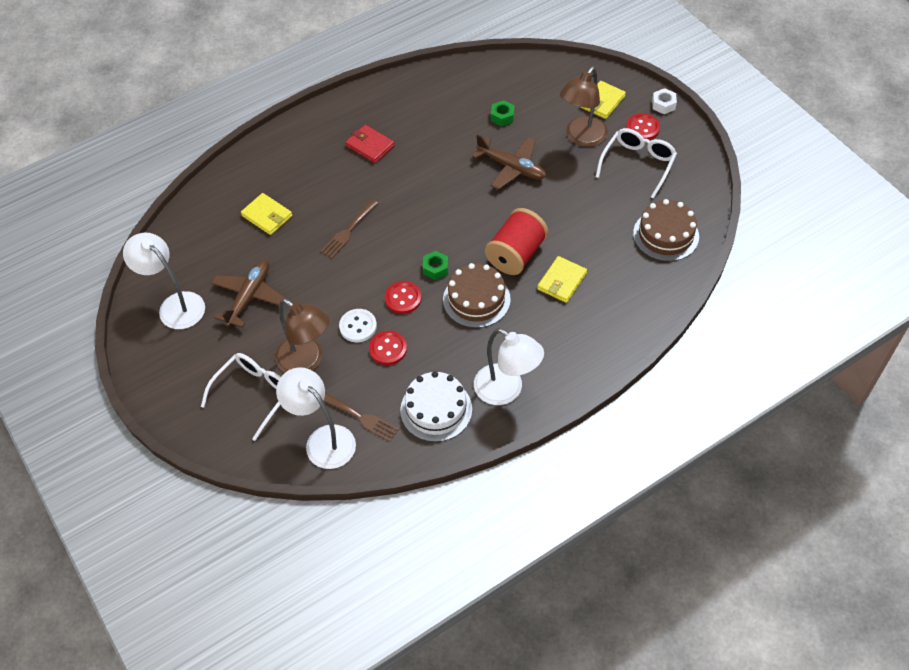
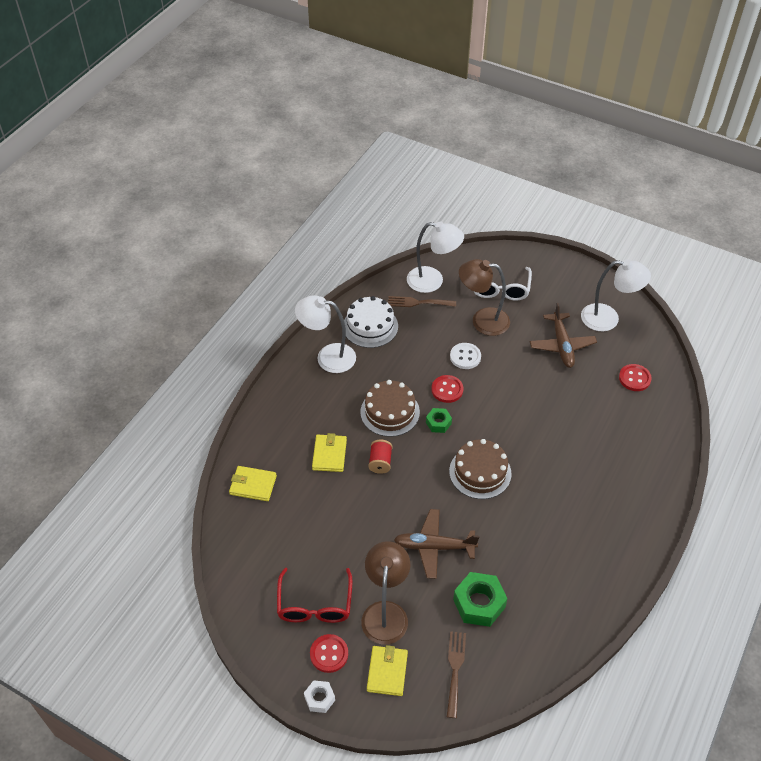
camera: 150 degrees right, 5 degrees down
yellow wallet [241,193,292,235] -> yellow wallet moved to [229,466,277,501]
brown fork [320,199,378,258] -> brown fork moved to [447,631,466,718]
red wallet [345,124,395,163] -> none
red button [369,331,407,365] -> red button moved to [619,364,652,391]
red spool [485,208,548,275] -> red spool [368,439,392,474], size x0.54
green nut [491,100,515,126] -> green nut [453,572,508,627], size x1.79
white glasses [596,128,677,199] -> red glasses [277,568,353,623]
brown cake [633,199,699,261] -> brown cake moved to [449,439,512,499]

